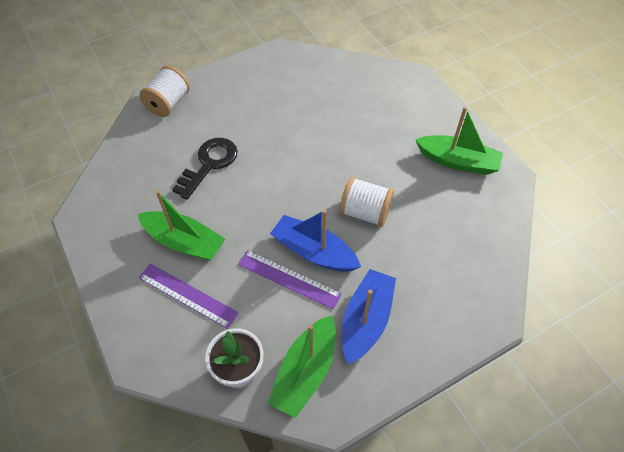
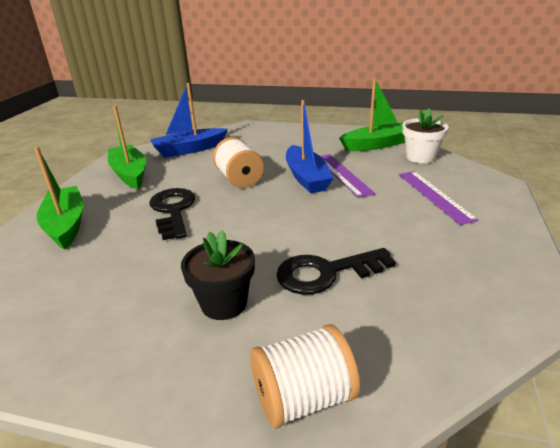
camera: 135 degrees left, 25 degrees down
green boat [138,190,225,261] -> green boat moved to [34,147,84,249]
blue boat [342,269,396,364] -> blue boat moved to [150,83,228,158]
none -> black key [149,188,195,240]
none -> black flower pot [181,230,255,320]

